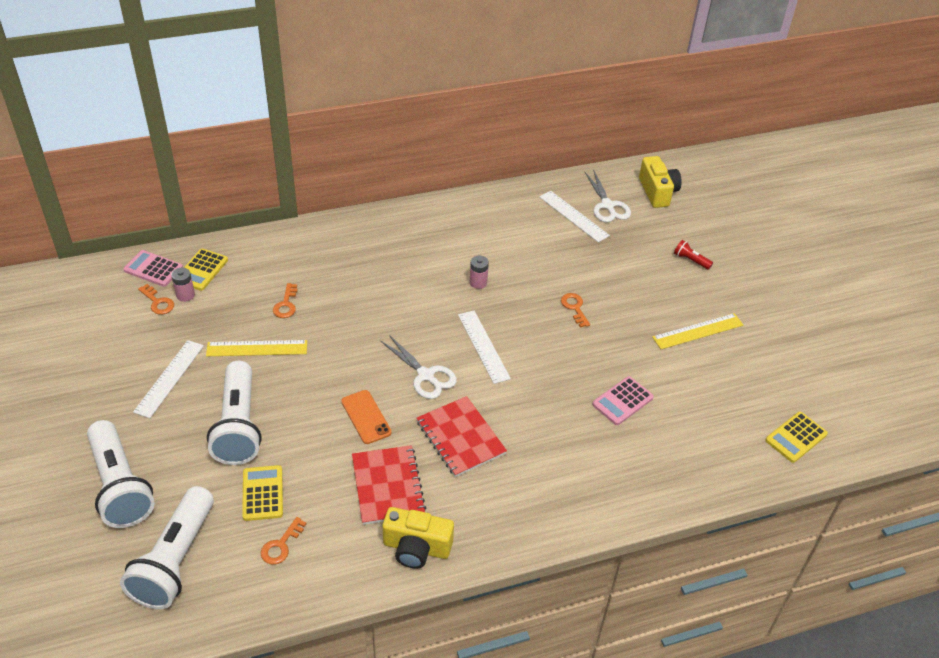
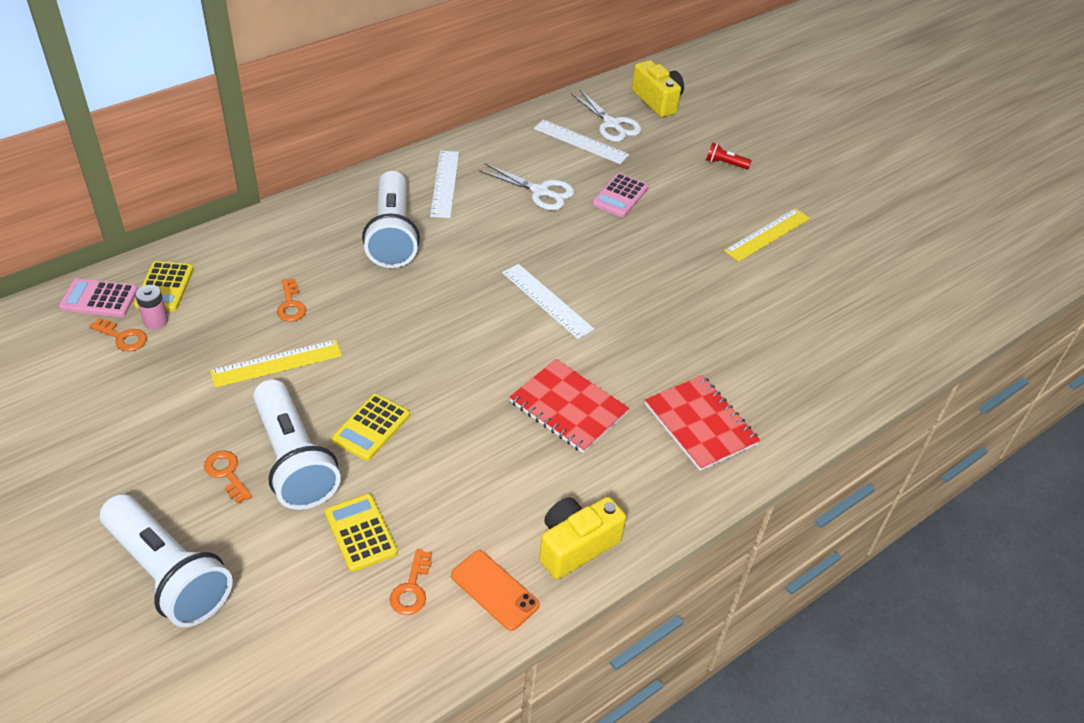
camera: 20 degrees left, 0 degrees up
white flashlight [120,486,214,609] -> white flashlight moved to [362,171,420,268]
white ruler [133,340,204,418] -> white ruler moved to [430,151,459,218]
orange phone [341,390,392,444] -> orange phone moved to [451,550,540,631]
red notebook [352,445,426,525] -> red notebook moved to [645,375,760,471]
white scissors [380,335,457,399] -> white scissors moved to [479,163,575,210]
yellow camera [383,507,454,568] -> yellow camera turned 150 degrees clockwise [539,497,626,579]
pink battery [470,256,489,289] -> none
orange key [561,293,590,328] -> orange key moved to [204,451,252,504]
pink calculator [592,376,654,425] -> pink calculator moved to [592,173,649,217]
yellow calculator [765,412,828,463] -> yellow calculator moved to [332,394,410,461]

